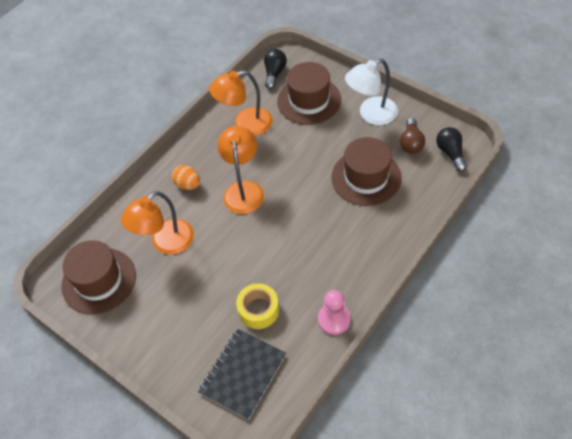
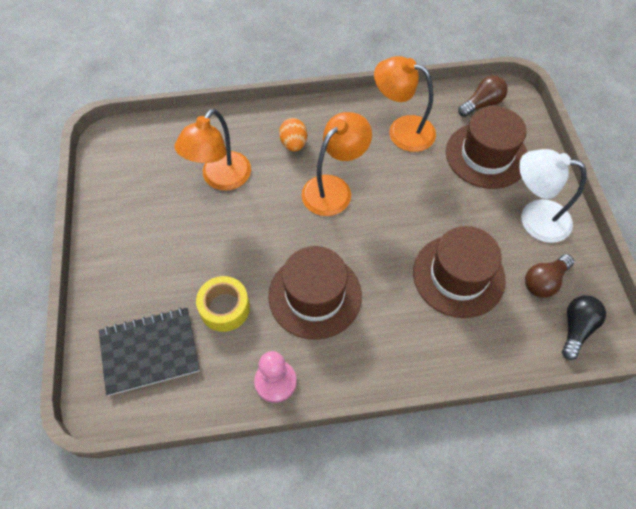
camera: 40 degrees right, 5 degrees up
brown hat [61,240,136,315] -> brown hat moved to [268,246,362,340]
orange lamp [121,191,194,255] -> orange lamp turned 60 degrees counterclockwise [174,109,251,191]
black light bulb [264,49,287,89] -> brown light bulb [458,76,507,117]

